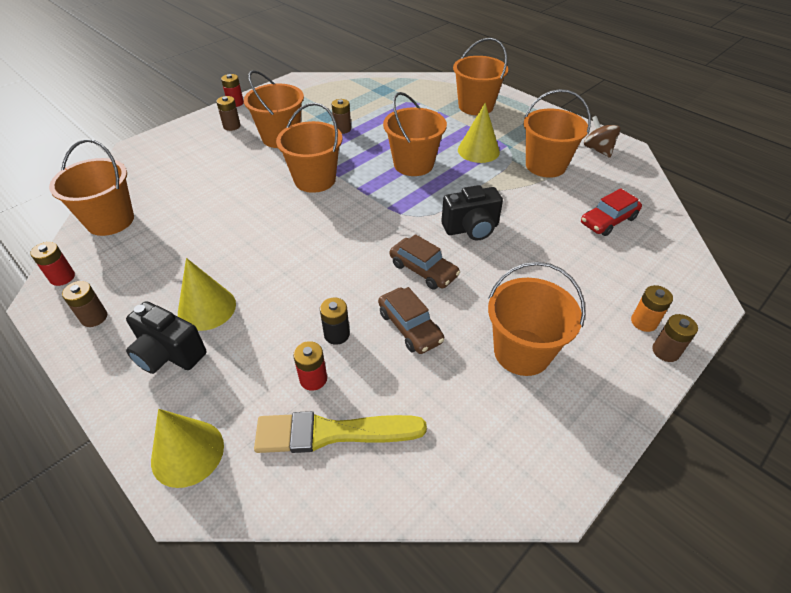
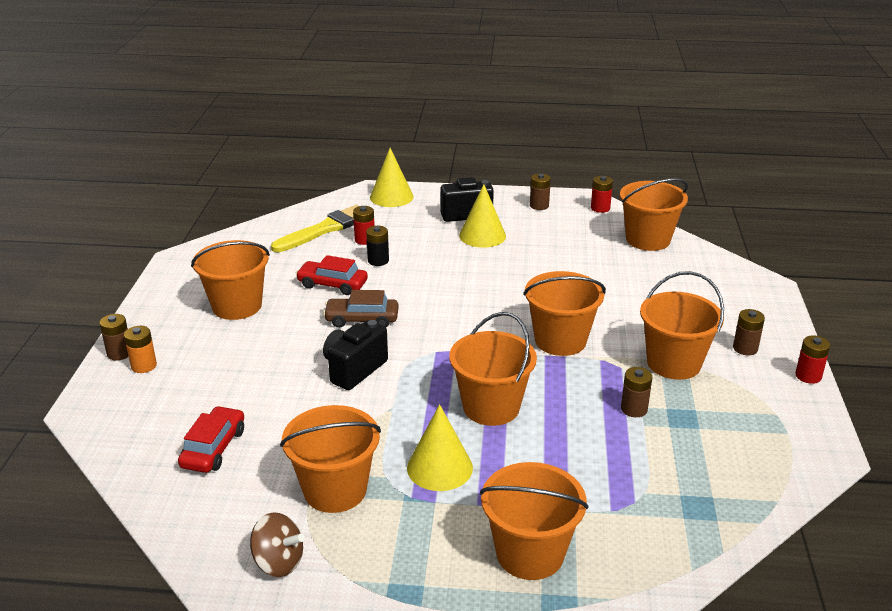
camera: 140 degrees right, 15 degrees down
brown car [378,287,444,354] -> red car [296,255,368,295]

